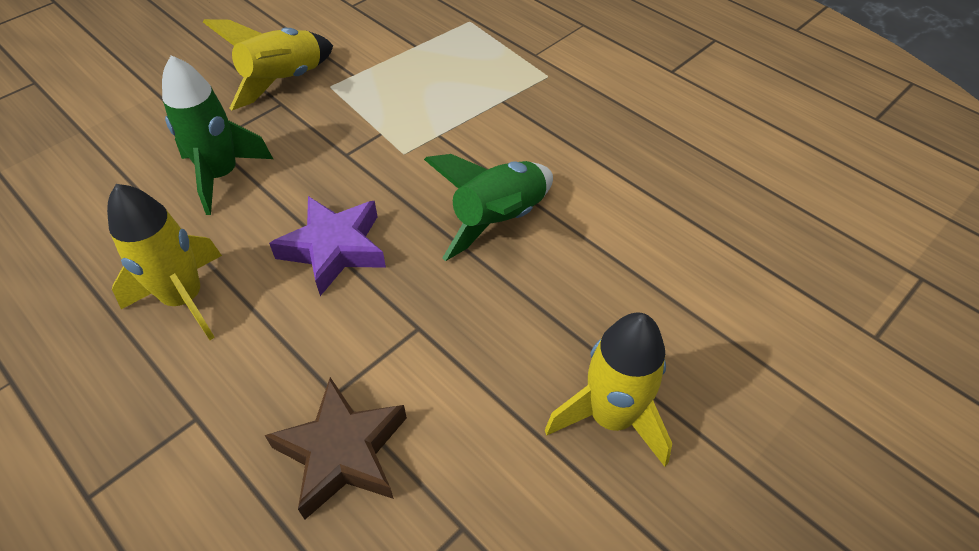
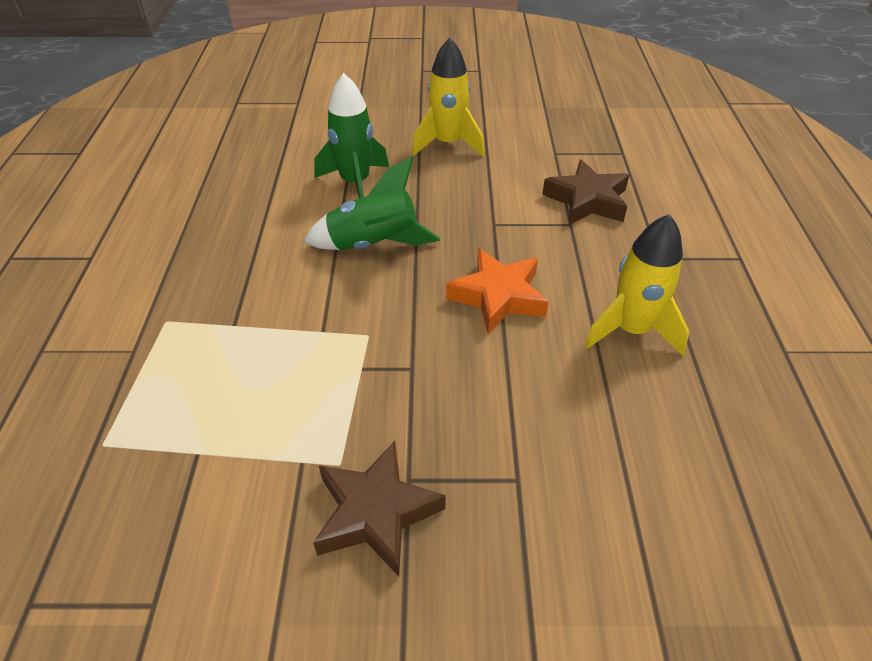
camera: 135 degrees left, 5 degrees down
green rocket [162,55,273,215] -> green rocket moved to [314,73,389,198]
yellow rocket [203,19,333,110] -> brown star [313,441,446,576]
purple star [269,196,386,296] -> orange star [446,248,549,334]

